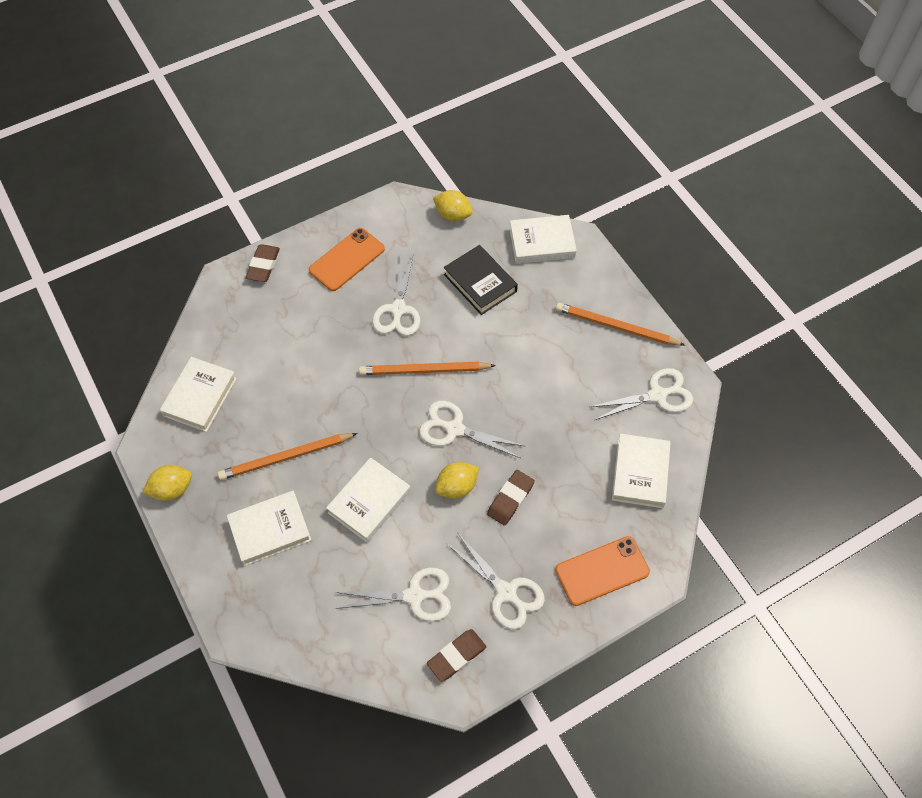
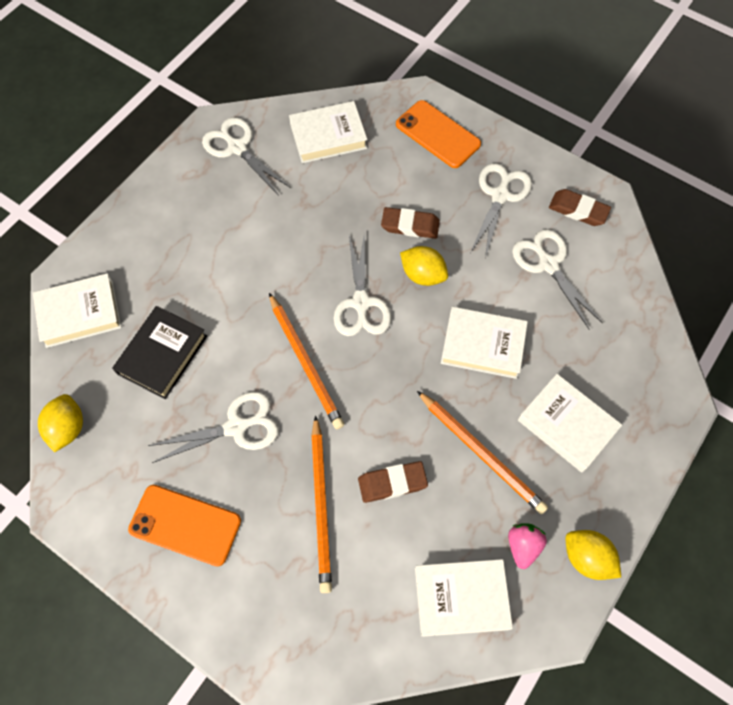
camera: 115 degrees left, 5 degrees up
brown eraser [246,244,280,282] -> brown eraser moved to [358,461,428,503]
white book [509,215,577,264] -> white book turned 75 degrees counterclockwise [33,273,122,348]
orange pencil [555,303,685,346] -> orange pencil moved to [311,415,332,593]
none -> pink strawberry [508,523,547,569]

